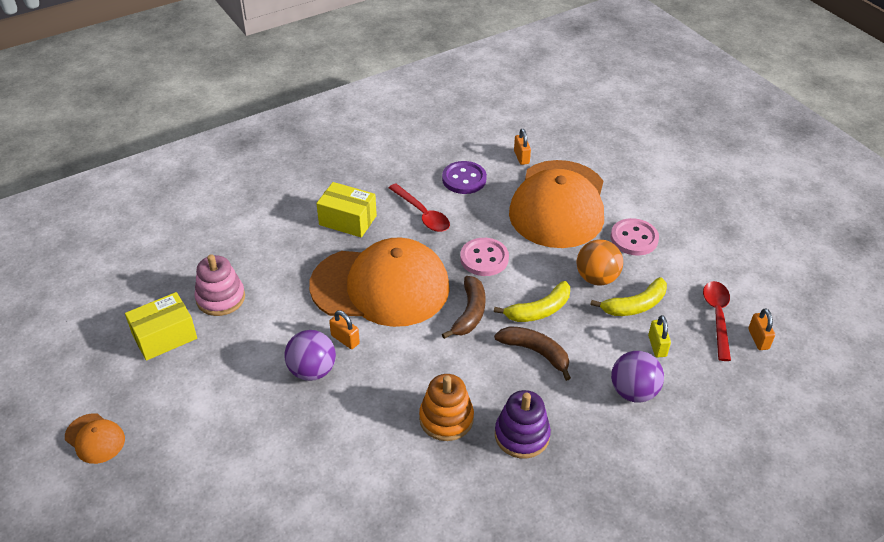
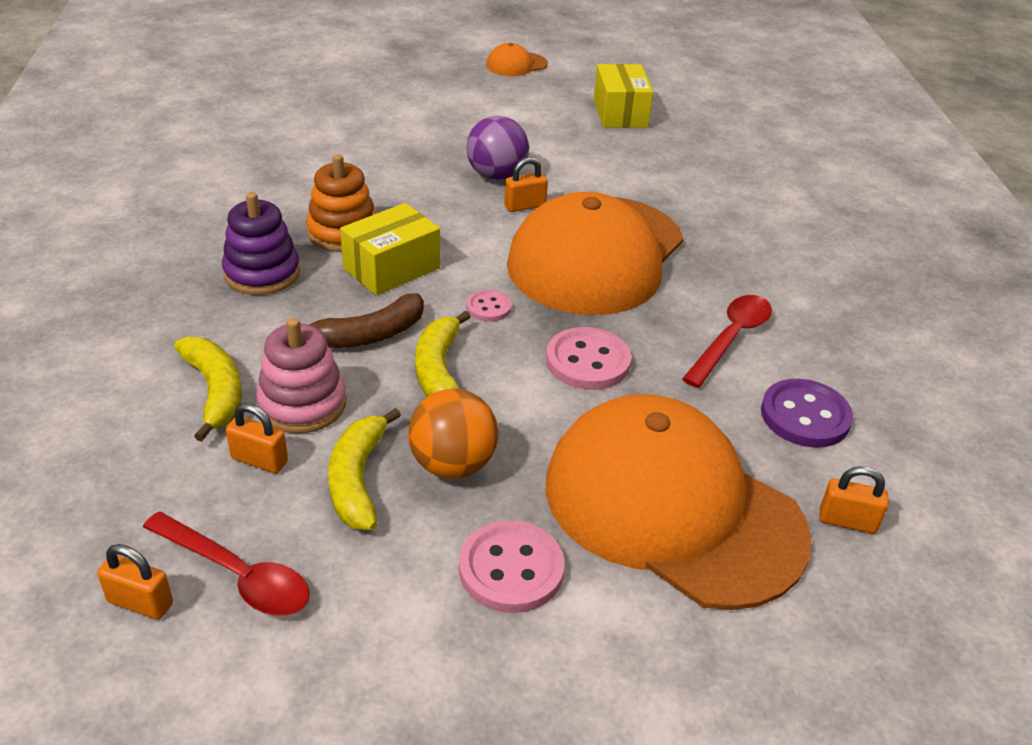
camera: 115 degrees right, 5 degrees down
pink stacking toy [194,254,245,316] -> pink stacking toy moved to [256,318,346,434]
yellow box [316,182,377,238] -> yellow box moved to [340,203,440,296]
red spoon [389,183,450,232] -> red spoon turned 135 degrees clockwise [682,295,772,388]
brown banana [442,276,486,339] -> pink button [467,290,512,322]
purple ball [611,351,664,403] -> yellow banana [174,337,242,442]
yellow padlock [648,315,671,357] -> orange padlock [226,403,288,473]

